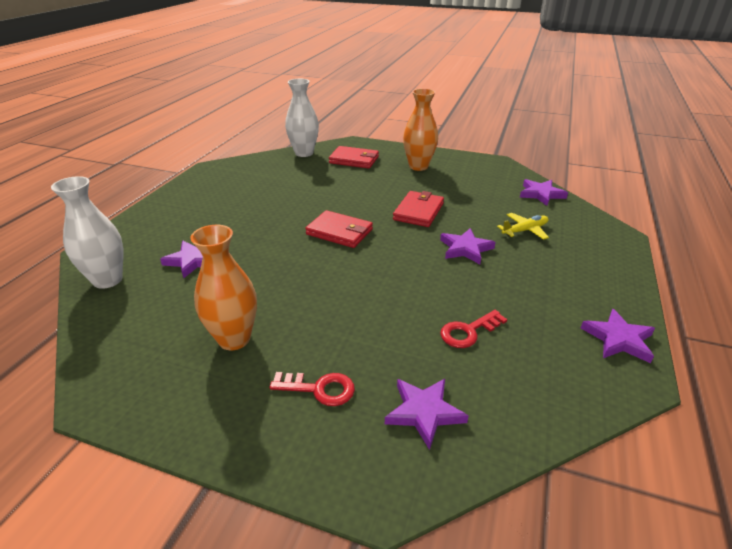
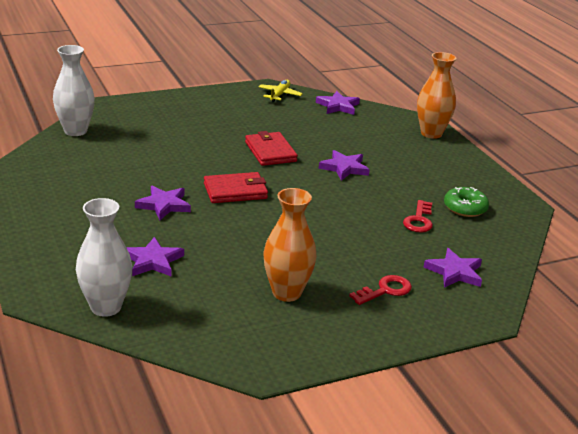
camera: 45 degrees left, 5 degrees down
red wallet [329,146,379,168] -> none
orange vase [403,89,438,171] -> orange vase moved to [417,52,456,139]
yellow plane [497,213,549,240] -> yellow plane moved to [259,80,303,102]
purple star [581,309,655,363] -> purple star moved to [135,186,191,220]
none -> green donut [444,187,489,217]

